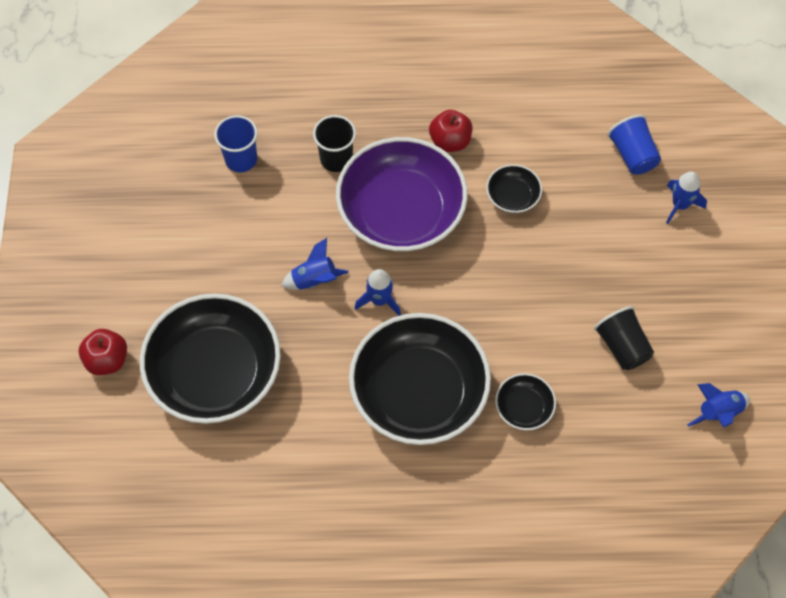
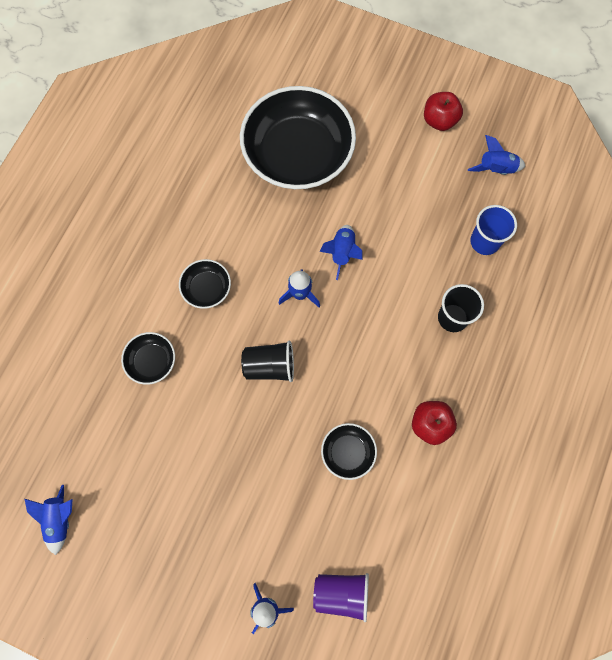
camera: 115 degrees right, 10 degrees up
red apple [79,329,127,375] -> red apple moved to [424,92,463,131]
purple bowl [336,137,468,251] -> none
black bowl [349,313,491,445] -> black bowl [179,259,231,309], size x0.43
black cup [594,306,654,370] -> black cup moved to [241,341,294,382]
blue cup [607,115,661,175] -> purple cup [313,573,369,622]
none -> blue rocket [468,135,525,175]

